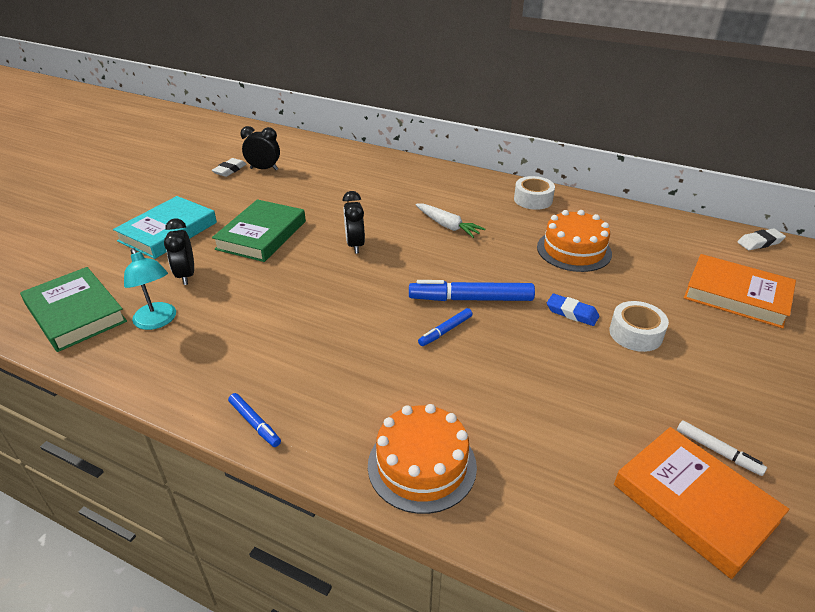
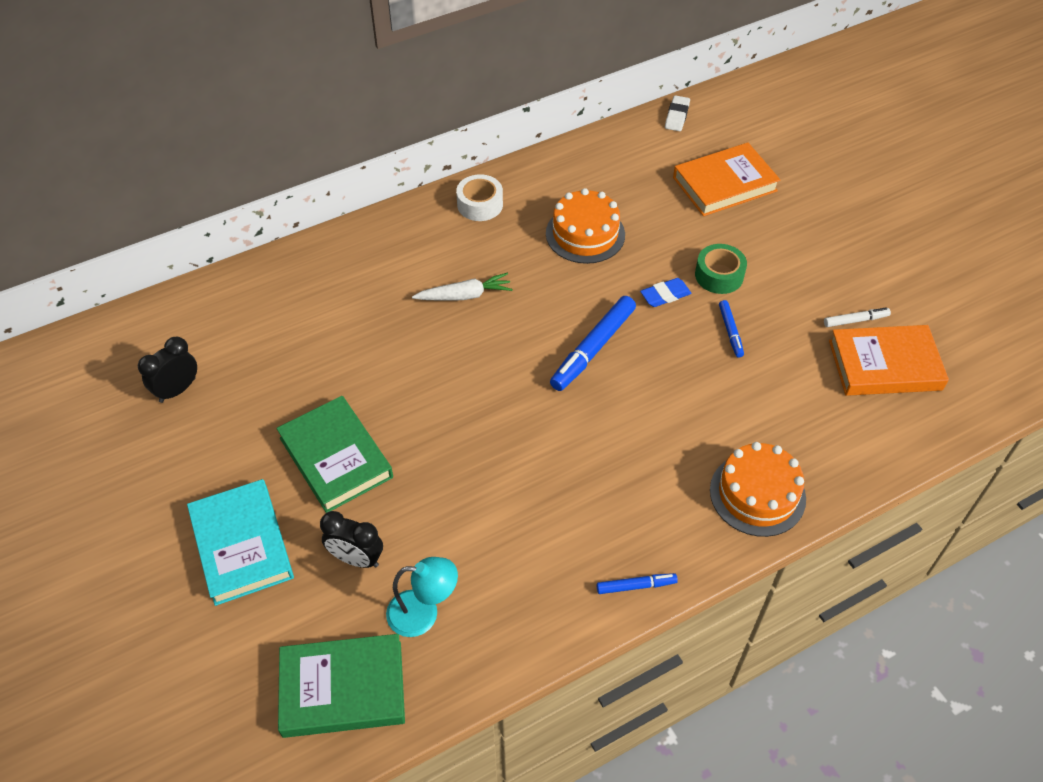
camera: 55 degrees left, 15 degrees up
white eraser [212,158,247,177] -> none
black clock [343,191,365,254] -> none
blue marker [418,308,473,346] -> blue marker moved to [719,300,744,358]
white tape [609,301,669,352] -> green tape [695,244,747,294]

